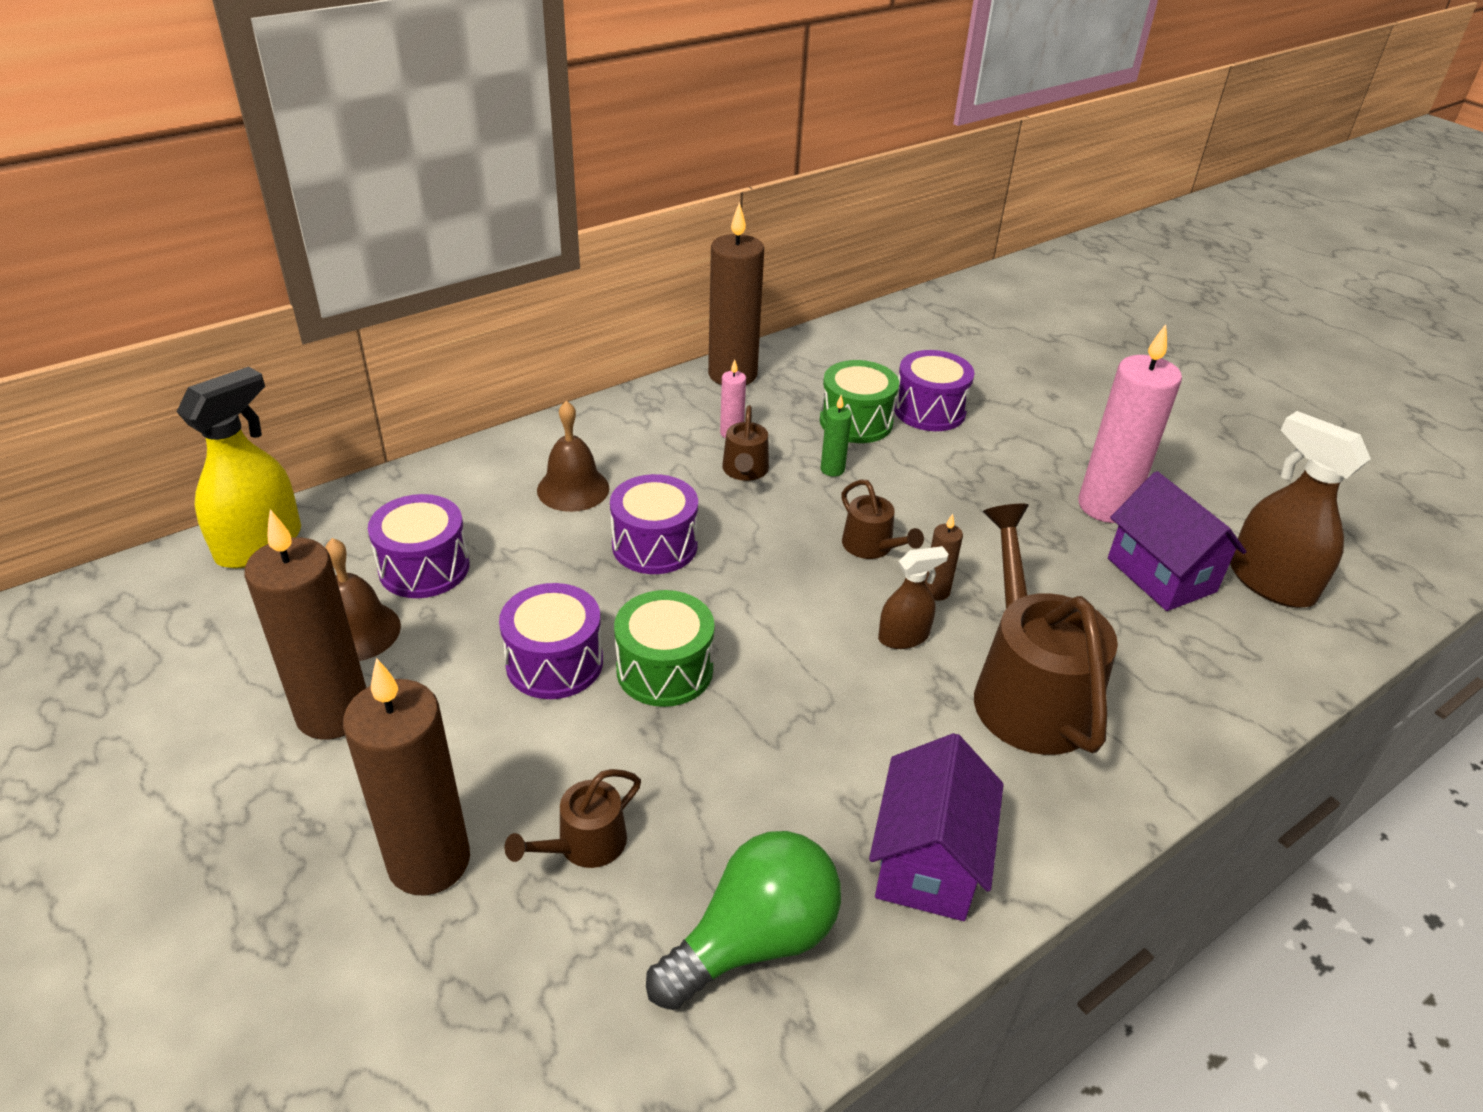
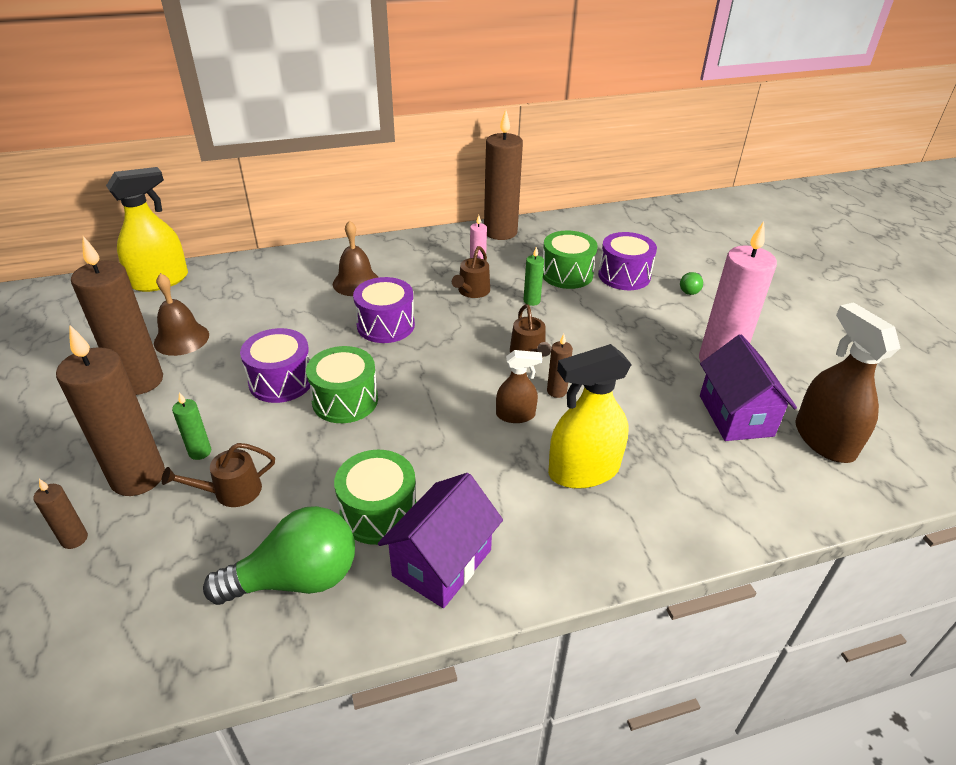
camera: 20 degrees right, 0 degrees up
purple drum [368,494,469,598] -> none
brown watering can [974,504,1118,755] -> yellow spray bottle [548,344,632,489]
none -> brown candle [33,479,88,549]
none -> green candle [172,392,211,460]
none -> green drum [334,450,417,545]
none -> green light bulb [680,272,703,295]

